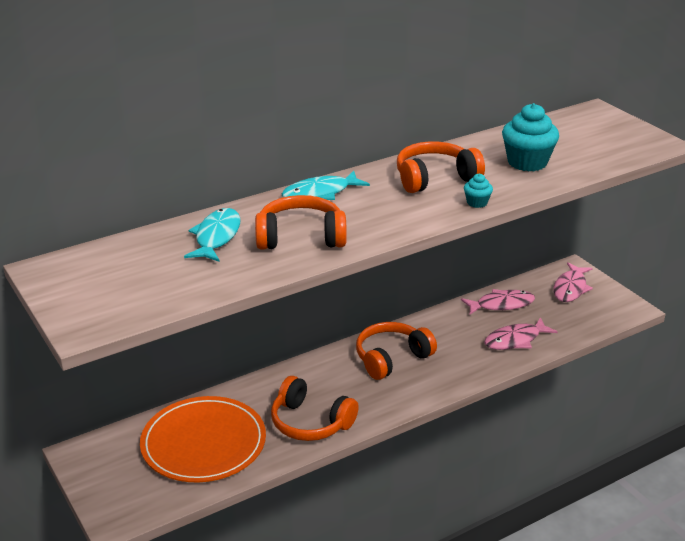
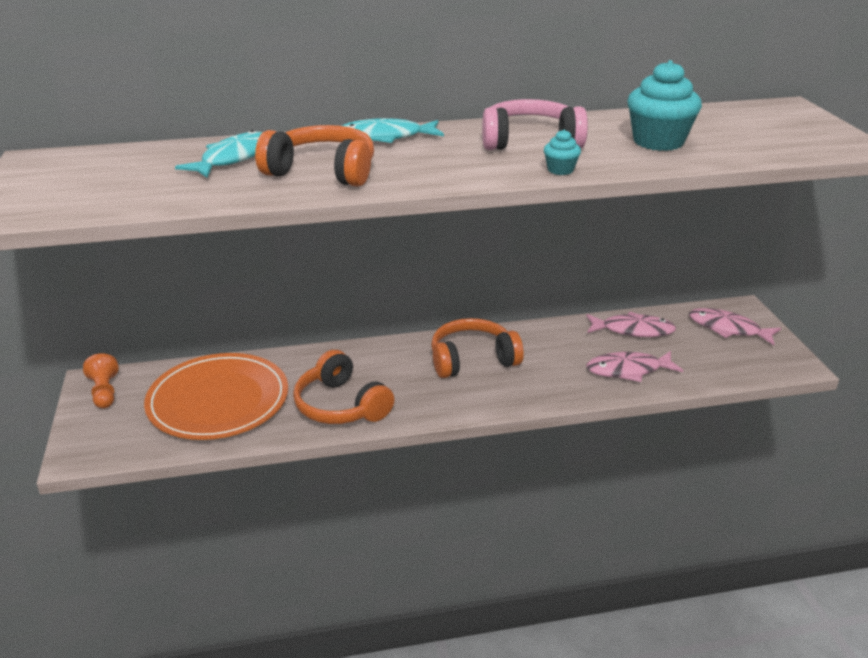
camera: 20 degrees right, 0 degrees up
orange headphones [397,141,485,193] -> pink headphones [482,99,588,150]
pink fish [553,262,593,302] -> pink fish turned 75 degrees clockwise [689,308,781,345]
none -> orange pawn [83,353,119,409]

